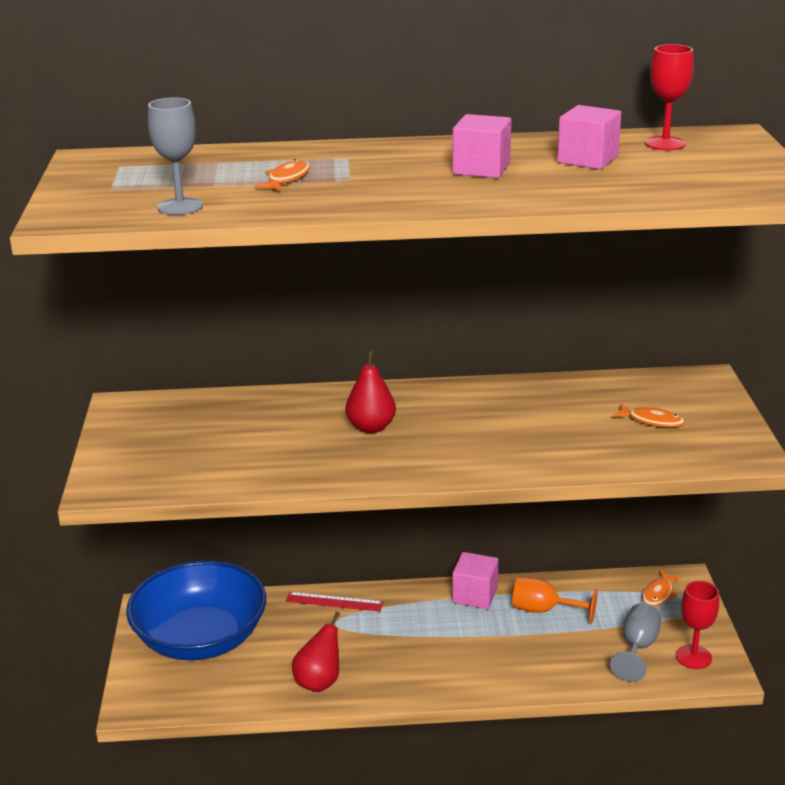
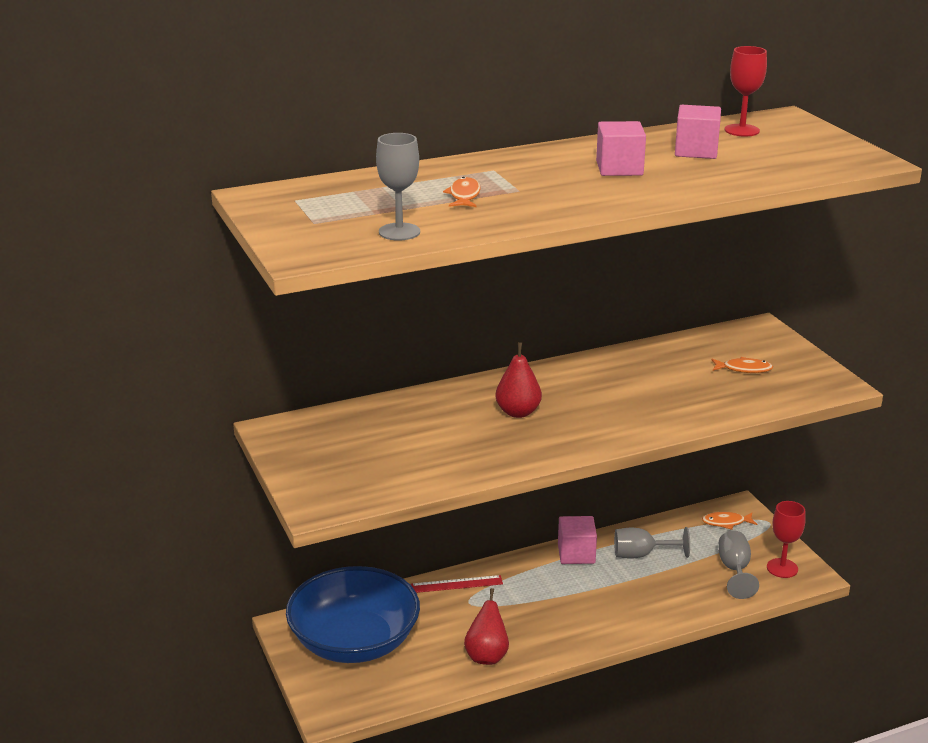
camera: 20 degrees left, 0 degrees up
orange goblet [512,577,598,623] -> grey goblet [614,527,690,559]
orange fish [642,570,681,607] -> orange fish turned 75 degrees clockwise [702,512,757,530]

